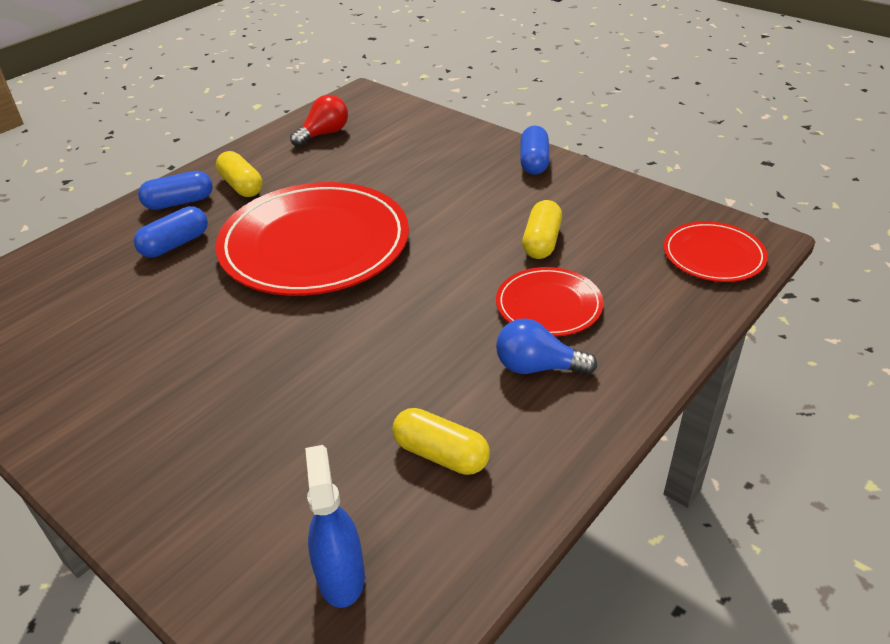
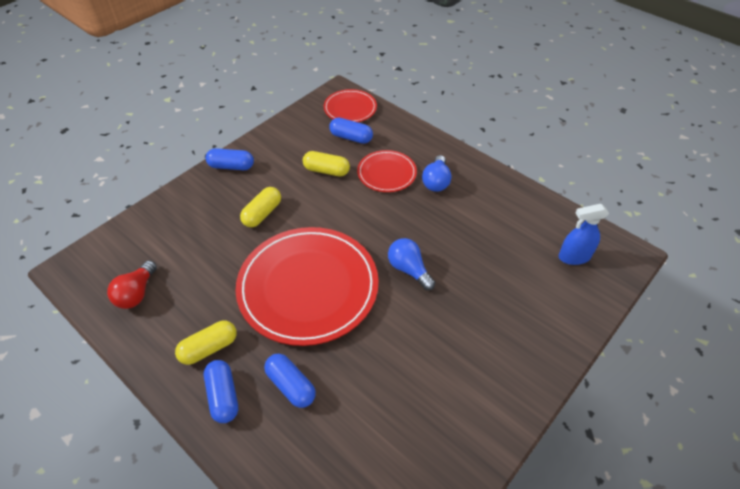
camera: 90 degrees left, 10 degrees up
red light bulb [290,95,348,147] -> red light bulb turned 120 degrees counterclockwise [107,260,157,309]
yellow capsule [392,408,490,475] -> yellow capsule moved to [240,187,281,227]
none -> blue capsule [329,118,373,144]
none -> blue light bulb [388,238,435,290]

